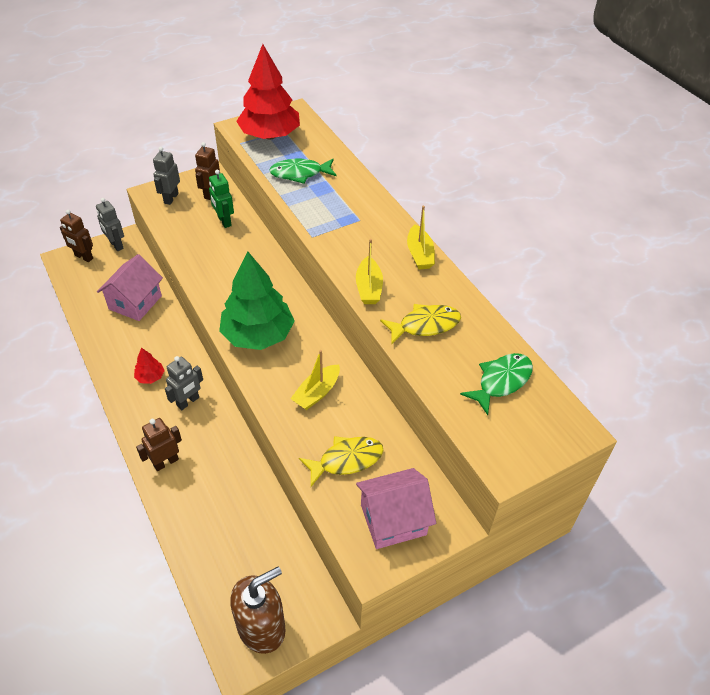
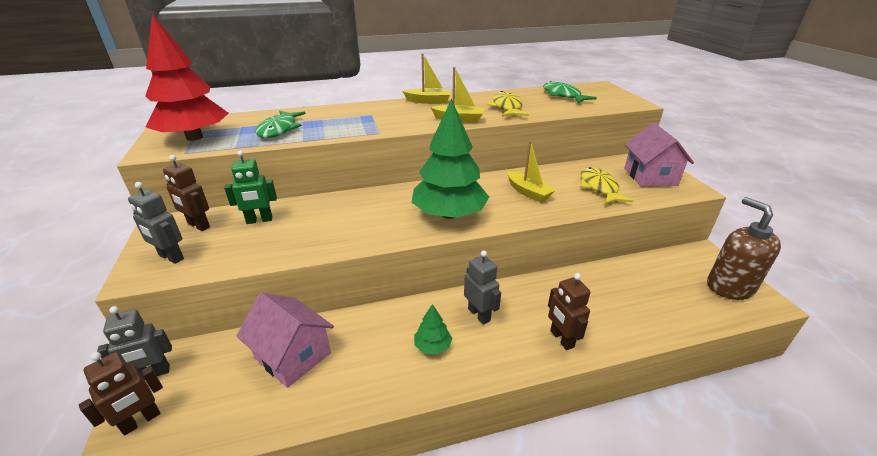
camera: 75 degrees left, 15 degrees down
red tree [134,348,165,384] -> green tree [414,304,452,355]

